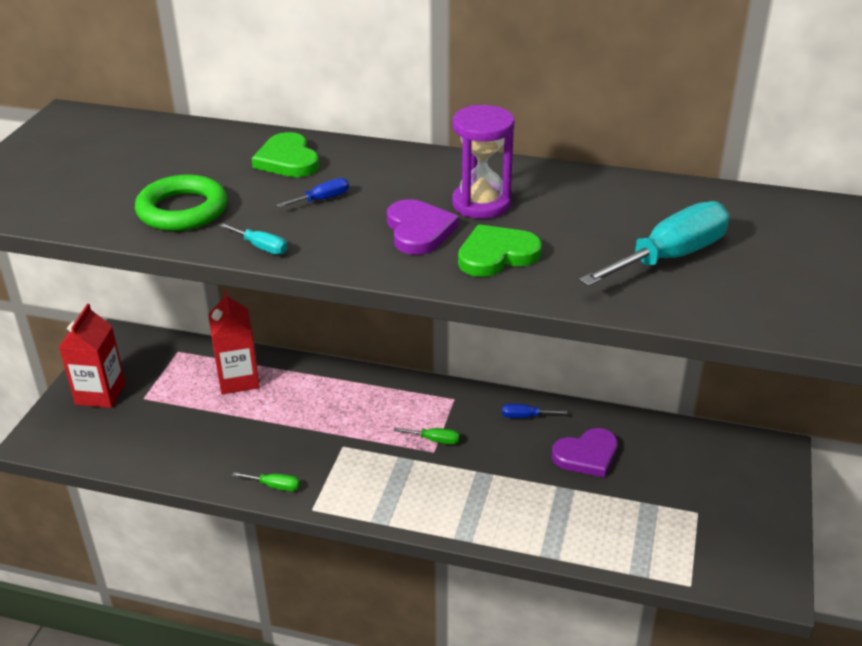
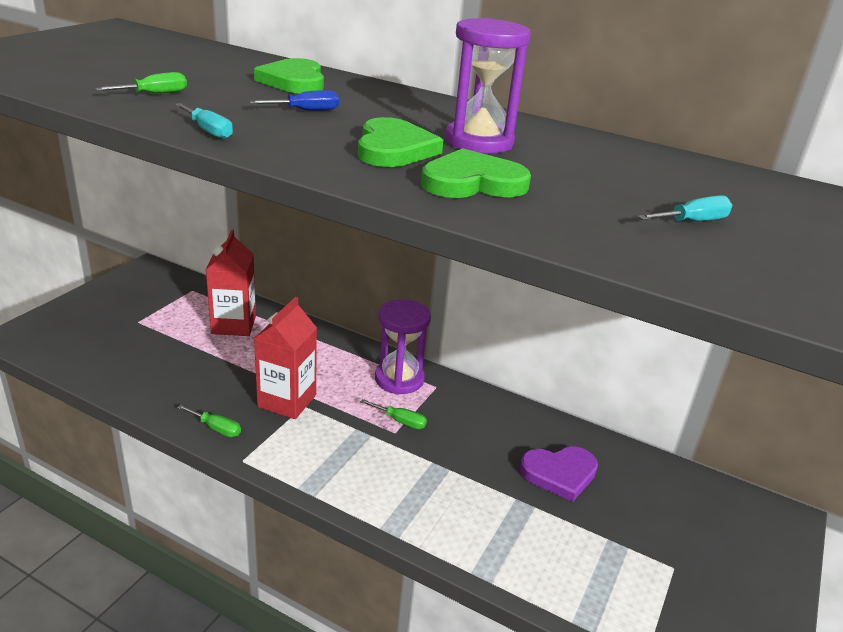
camera: 10 degrees right, 5 degrees down
red carton [59,304,125,408] -> red carton moved to [254,297,317,419]
green ring [135,174,227,231] -> green screwdriver [95,72,187,94]
purple heart [387,199,459,255] -> green heart [358,117,443,167]
blue screwdriver [502,404,567,418] -> none
turquoise screwdriver [579,201,730,286] -> turquoise screwdriver [638,196,732,221], size x0.44
none -> purple hourglass [375,299,431,395]

